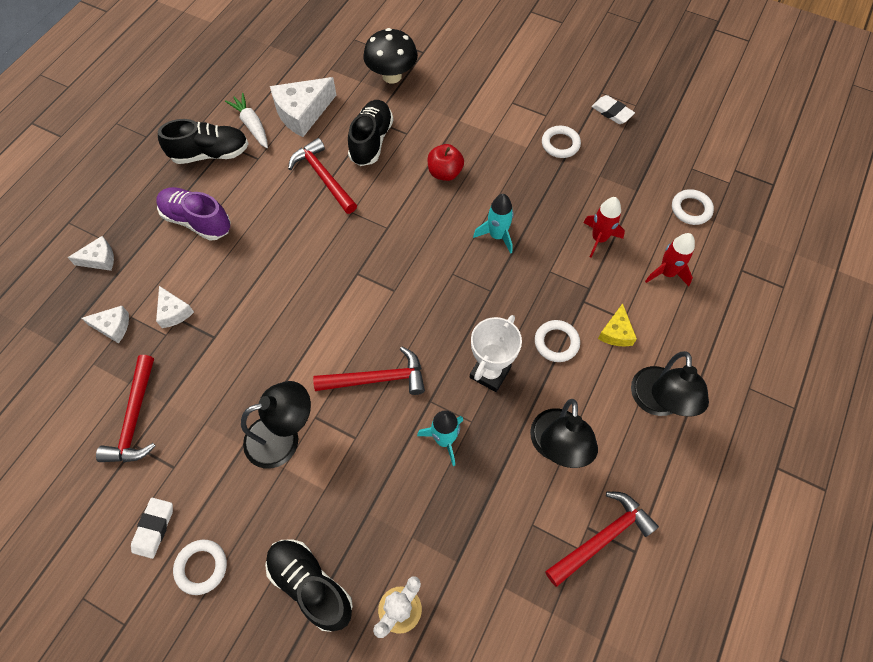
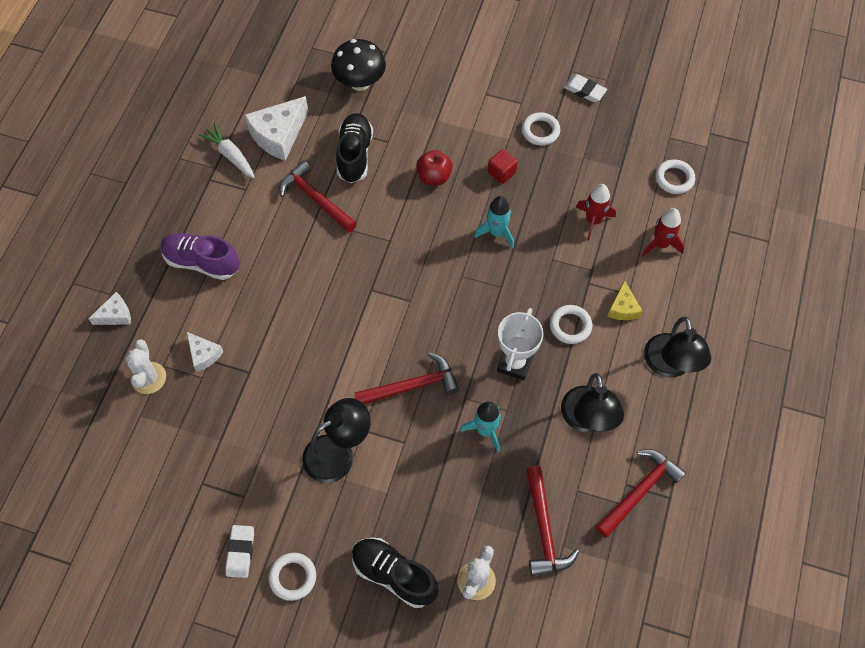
camera: 10 degrees left, 0 degrees up
white cheese [81,306,129,344] -> white cactus [125,339,166,394]
red hammer [96,355,156,462] -> red hammer moved to [526,466,579,576]
black shoe [158,119,249,164] -> none
none -> red cube [488,149,518,184]

